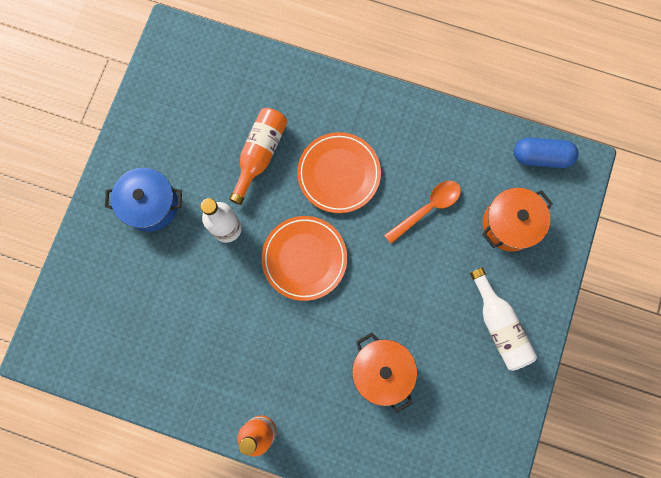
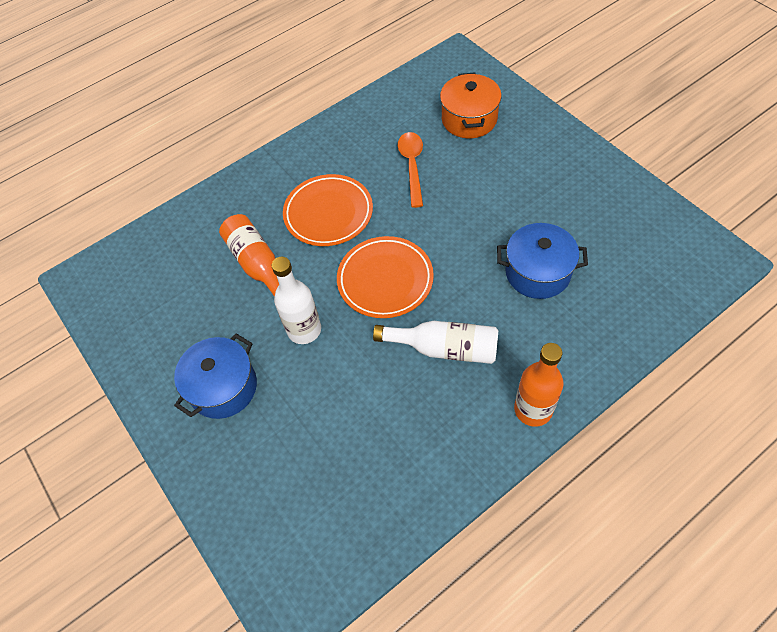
camera: 50 degrees left, 20 degrees down
orange pot [352,333,417,413] -> blue pot [497,223,588,299]
white bottle [470,268,537,371] -> white bottle moved to [373,321,498,364]
blue capsule [514,137,579,168] -> none

